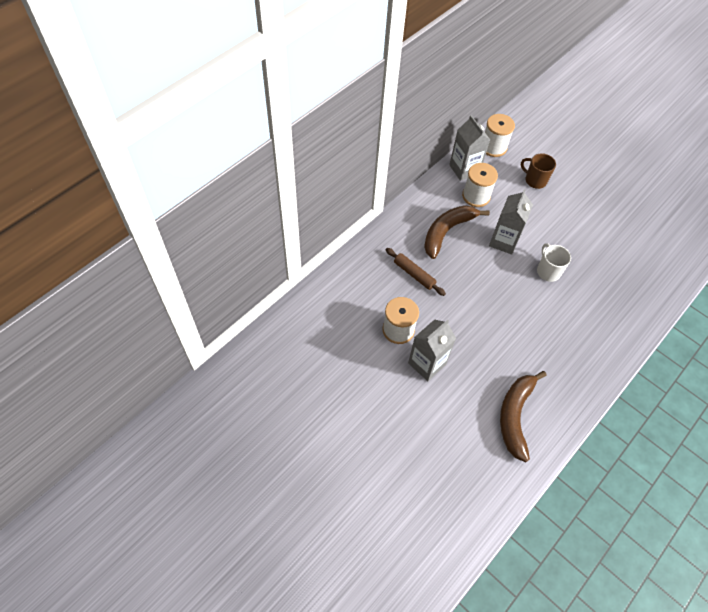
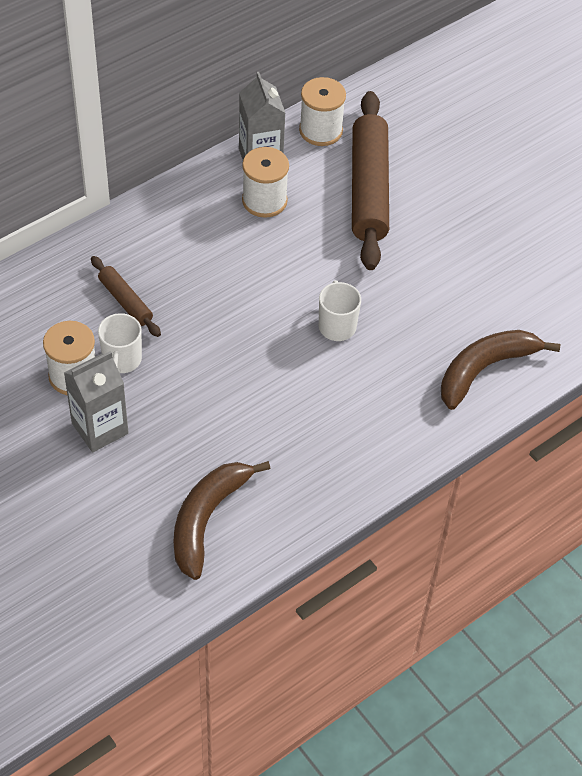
camera: 10 degrees right, 5 degrees down
brown banana [424,205,490,259] -> brown banana moved to [441,330,560,410]
grey carton [489,189,533,255] -> none
brown mug [521,153,556,189] -> brown rolling pin [352,91,389,270]
none -> white mug [98,313,142,373]

